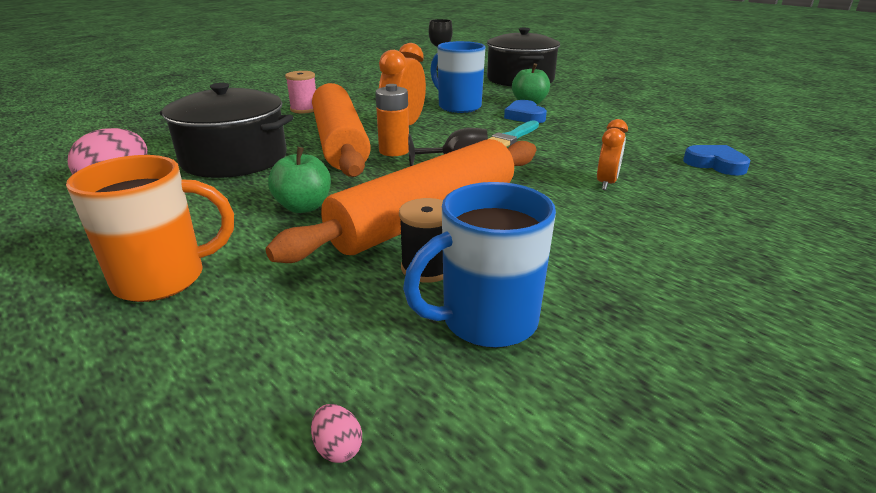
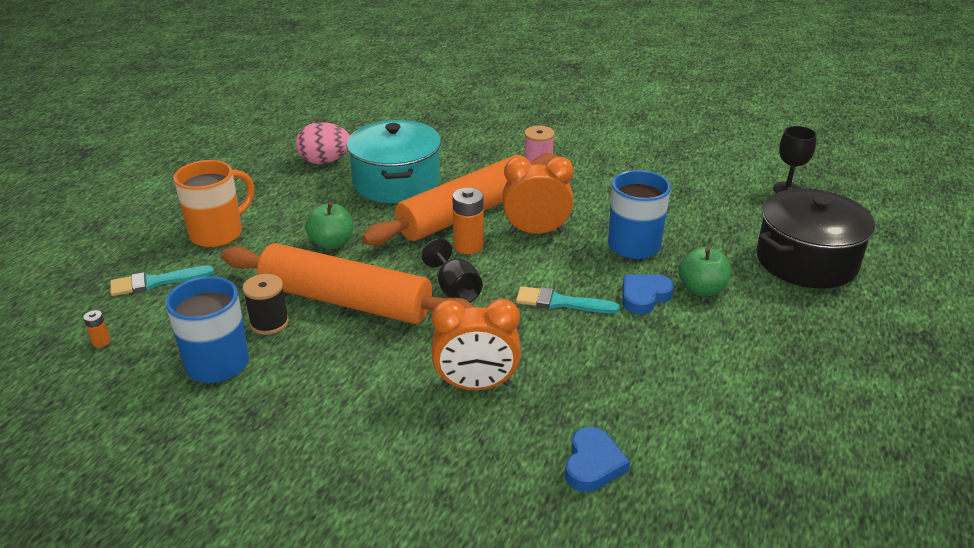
camera: 65 degrees right, 5 degrees up
orange mug [66,155,234,302] -> orange mug turned 90 degrees counterclockwise [174,160,254,248]
black pot [159,83,293,178] -> turquoise pot [347,120,441,203]
pink egg [311,404,362,463] -> orange battery [83,310,110,348]
orange clock [597,119,628,190] -> orange clock [432,299,521,390], size x1.62
none -> turquoise brush [110,265,214,296]

